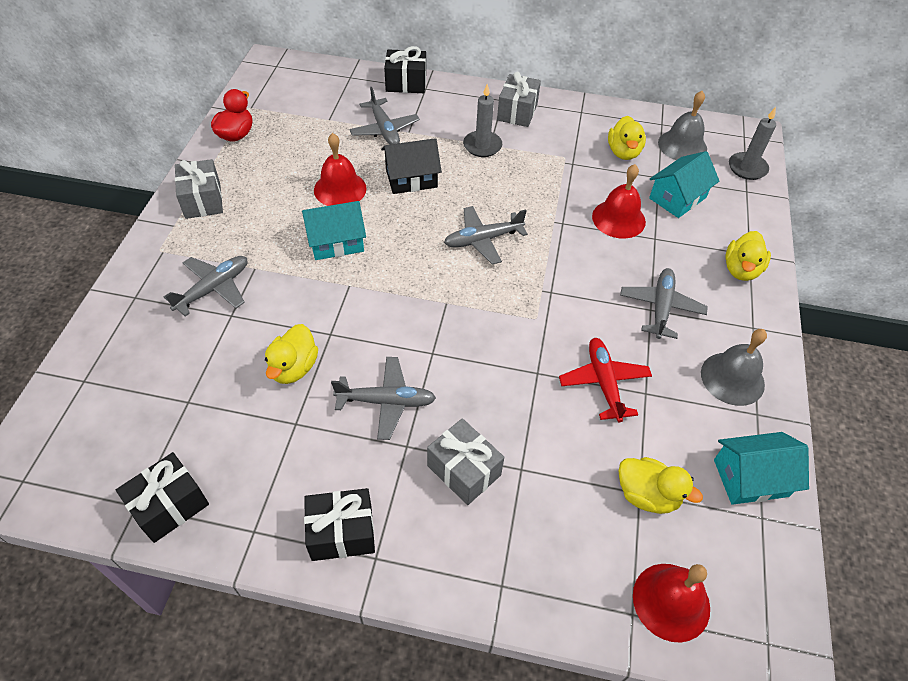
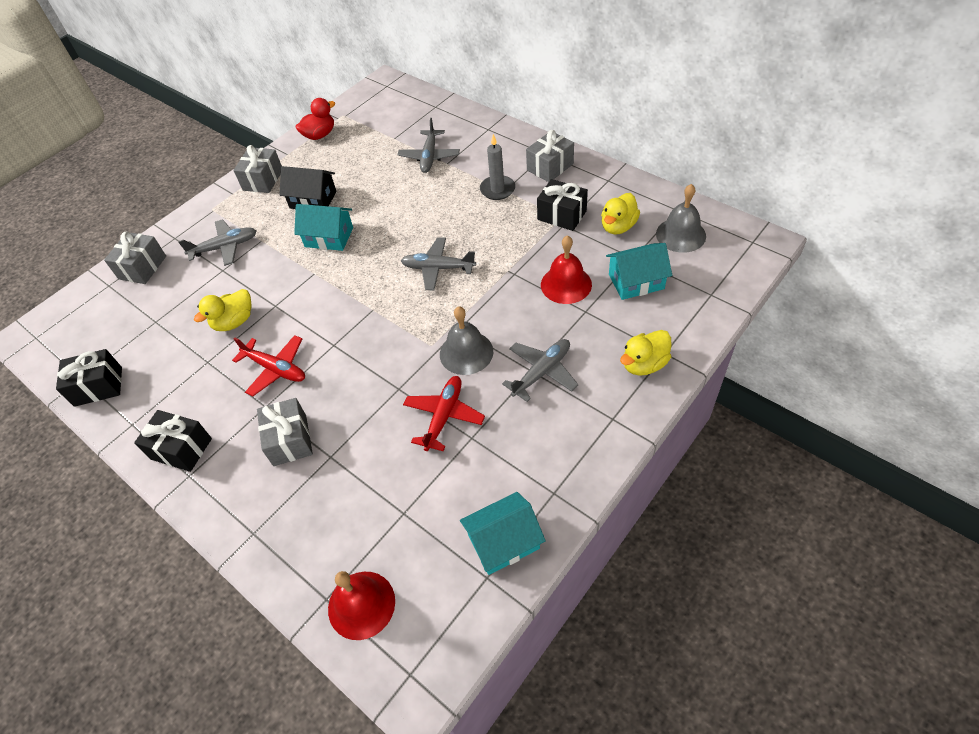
camera: 35 degrees right, 0 degrees up
red bell [314,133,367,206] -> none
grey plane [331,357,436,440] -> red plane [232,335,305,396]
black house [381,138,442,194] -> black house moved to [279,166,337,209]
black gift [384,46,426,93] -> black gift moved to [537,179,588,231]
yellow duck [619,457,703,514] -> none
grey bell [701,329,767,406] -> grey bell moved to [440,306,493,375]
turquoise house [714,432,809,505] -> turquoise house turned 45 degrees counterclockwise [460,492,546,575]
grey candle [729,107,776,180] -> none
none -> grey gift [104,231,166,284]

